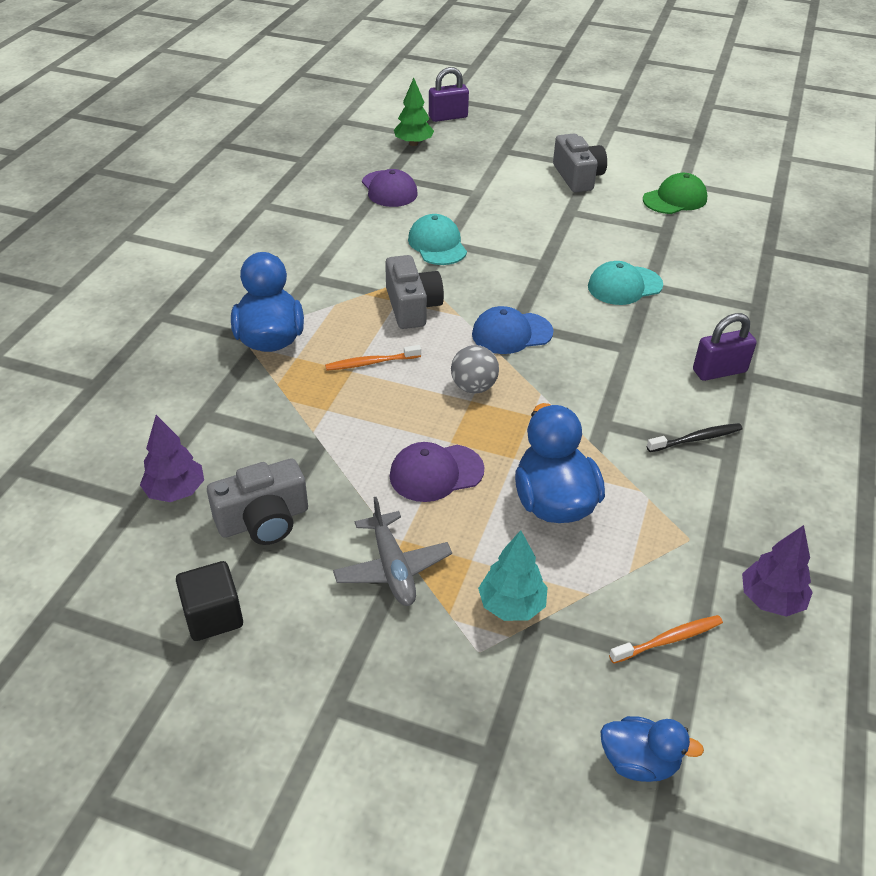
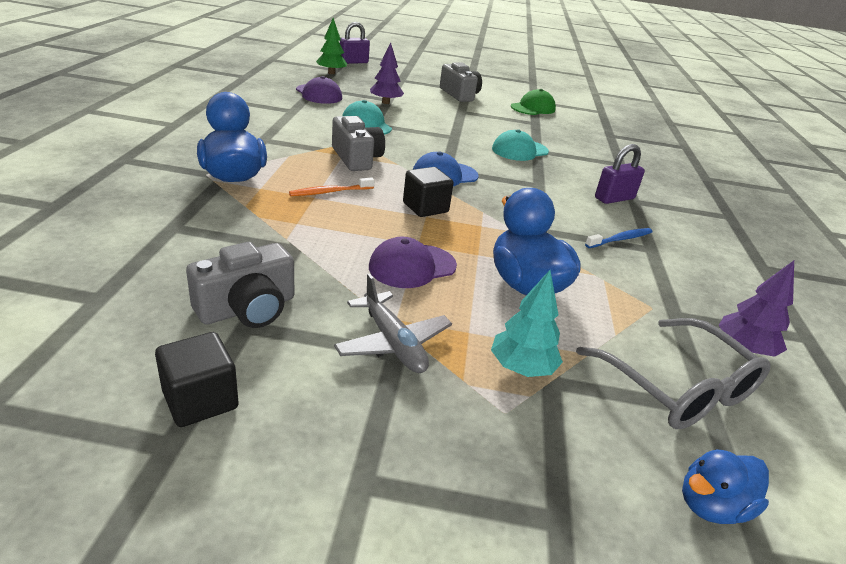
camera: 15 degrees left, 10 degrees down
purple tree [140,415,204,502] -> purple tree moved to [370,43,404,104]
grey ball [451,345,499,393] -> black cube [403,167,454,217]
blue duck [600,716,704,782] -> blue duck turned 150 degrees clockwise [682,449,769,524]
orange toothbrush [609,615,723,664] -> grey glasses [576,318,771,429]
black toothbrush [647,423,743,452] -> blue toothbrush [585,228,652,248]

